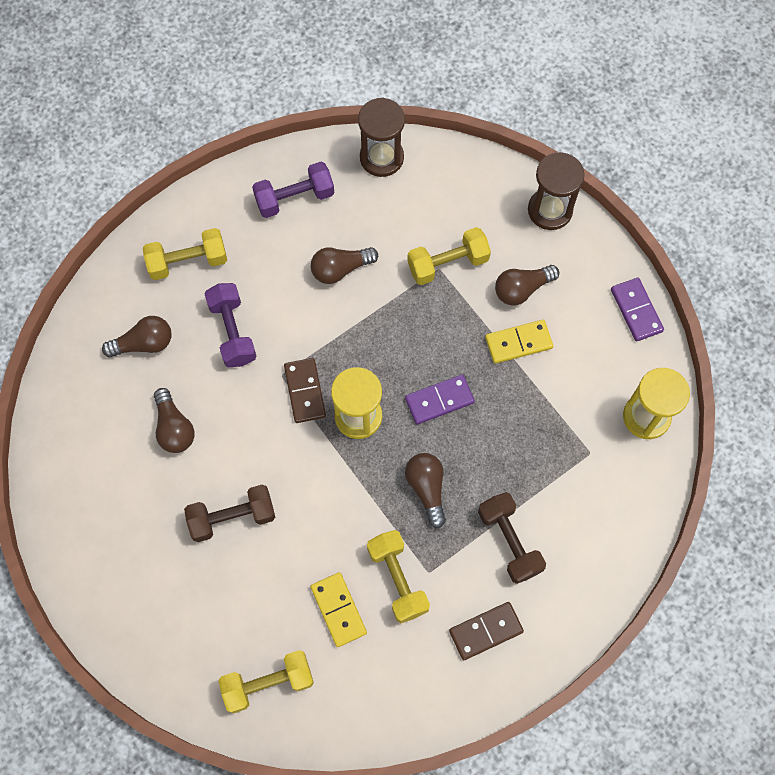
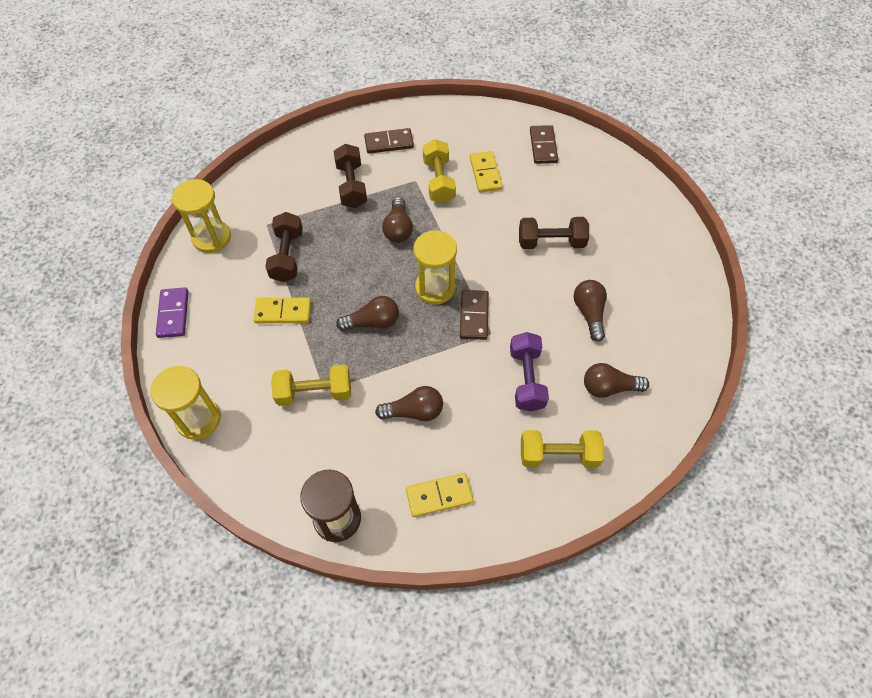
camera: 165 degrees left, 10 degrees down
yellow dumbbell [218,650,314,713] -> brown domino [530,125,558,164]
purple dumbbell [252,162,334,218] -> yellow domino [406,473,473,517]
purple domino [405,375,475,424] -> none
brown light bulb [495,265,559,305] -> brown light bulb moved to [336,296,399,331]
brown hourglass [528,152,585,230] -> yellow hourglass [150,366,221,440]
none -> brown dumbbell [265,212,303,282]

